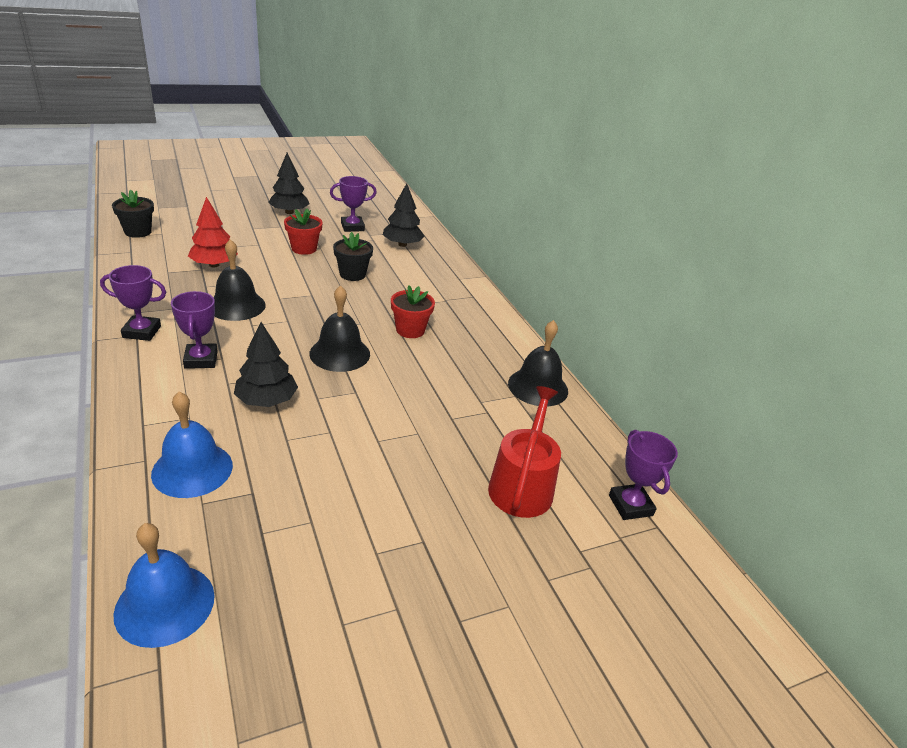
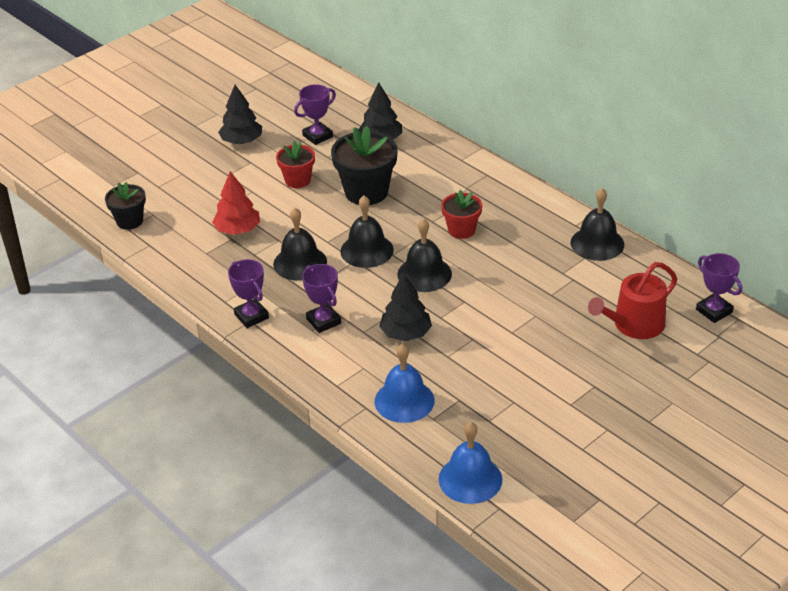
camera: 15 degrees left, 5 degrees up
purple trophy [100,265,166,341] -> purple trophy turned 75 degrees clockwise [228,259,269,328]
black flower pot [333,232,373,281] -> black flower pot [331,126,398,205], size x1.66
red watering can [488,386,561,518] -> red watering can turned 120 degrees counterclockwise [588,262,677,339]
none -> black bell [340,195,394,268]

